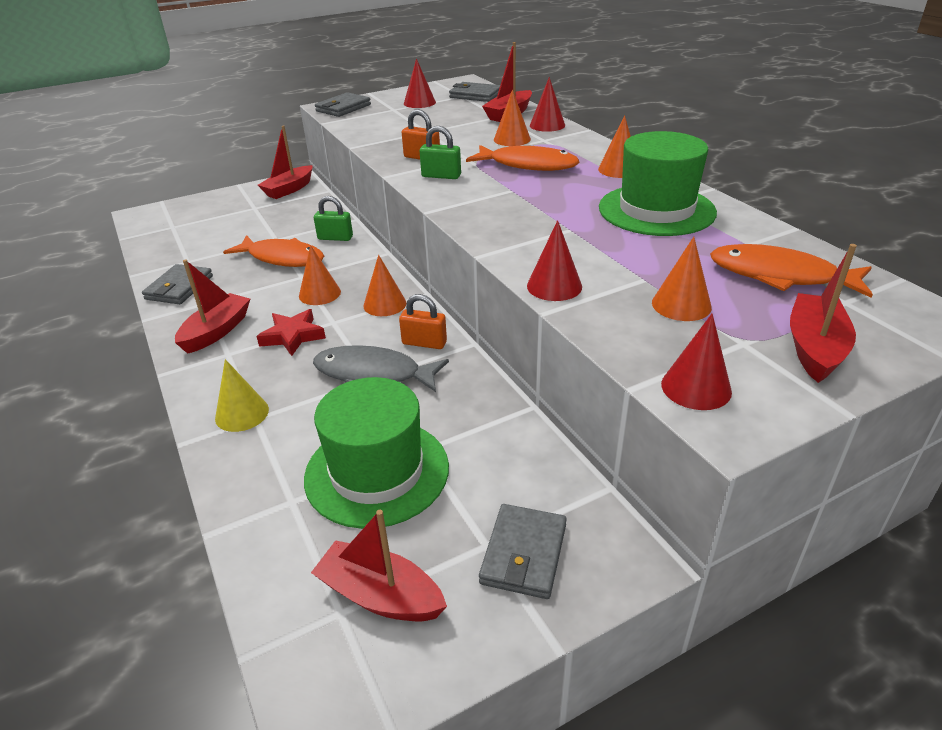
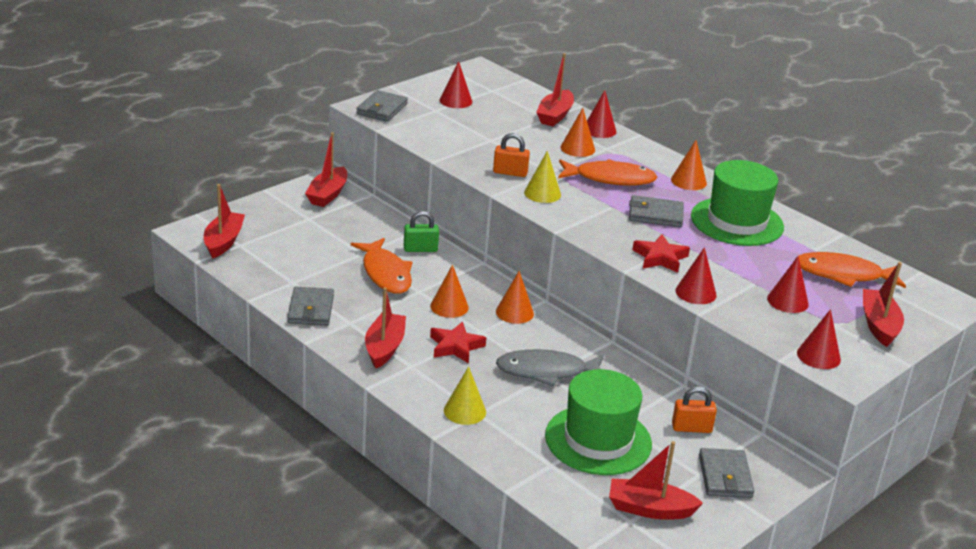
camera: 20 degrees left, 5 degrees down
orange fish [223,235,324,267] -> orange fish turned 60 degrees clockwise [351,238,412,294]
orange padlock [399,294,447,349] -> orange padlock moved to [672,386,717,433]
green padlock [420,126,461,179] -> yellow cone [524,151,561,203]
grey wallet [449,82,500,102] -> grey wallet moved to [629,195,684,227]
orange cone [652,237,712,321] -> red cone [767,256,809,313]
none -> red boat [204,184,245,259]
none -> red star [632,234,690,273]

